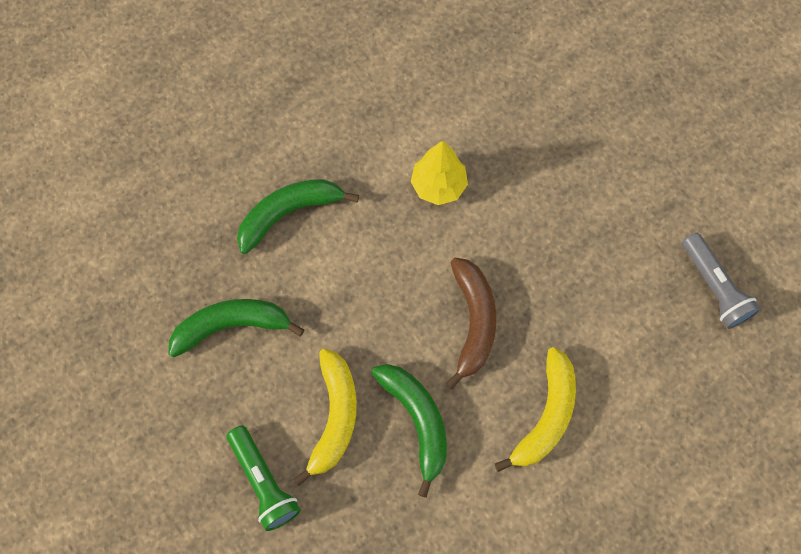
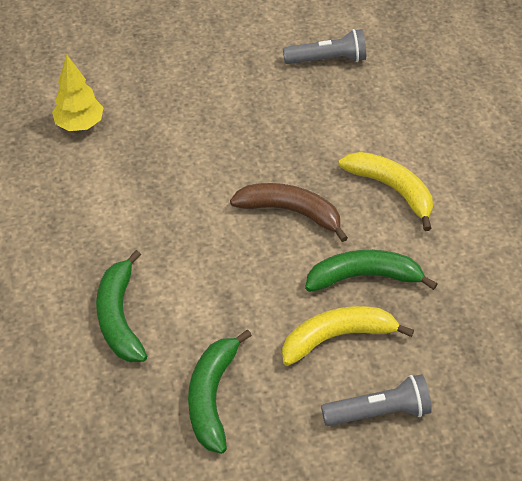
camera: 70 degrees left, 20 degrees down
green flashlight [227,426,301,531] -> grey flashlight [321,374,432,426]
yellow banana [293,348,357,486] -> yellow banana turned 45 degrees counterclockwise [282,306,414,366]
yellow tree [411,140,468,205] -> yellow tree moved to [52,55,104,131]

